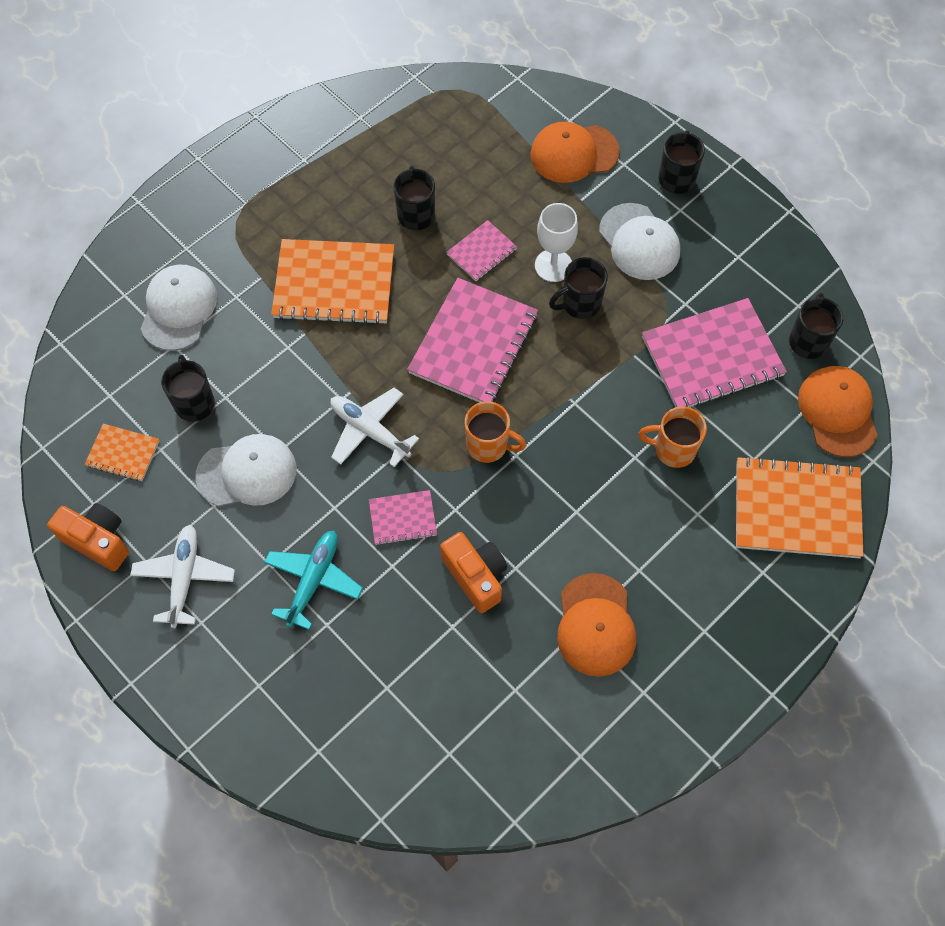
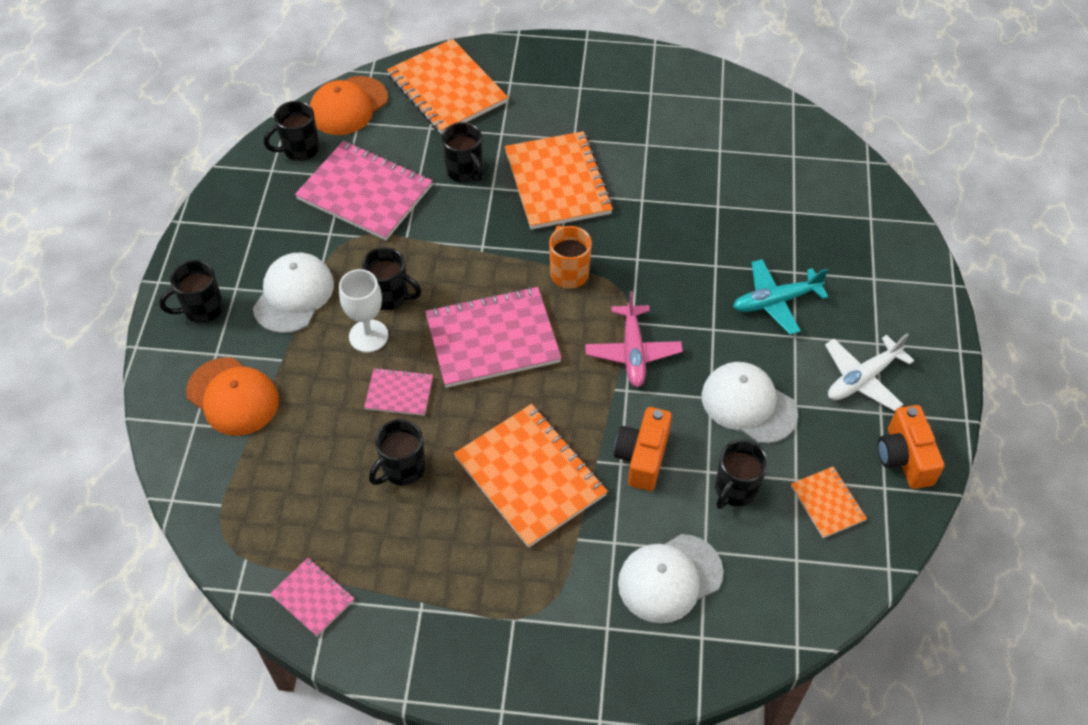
camera: 130 degrees left, 10 degrees down
white plane [330,388,419,467] -> pink plane [585,291,683,387]
pink notebook [369,490,437,545] -> pink notebook moved to [270,558,354,637]
orange camera [440,532,507,613] -> orange camera moved to [614,407,672,491]
orange cap [557,573,636,677] -> none
orange mug [638,406,707,468] -> black mug [442,122,483,183]
none -> orange notebook [505,131,613,230]

